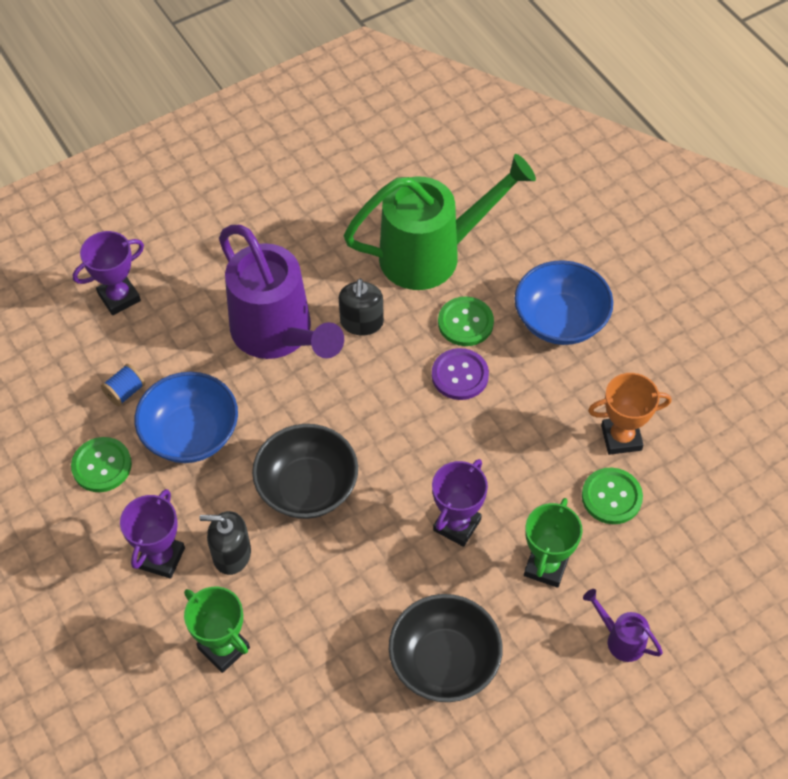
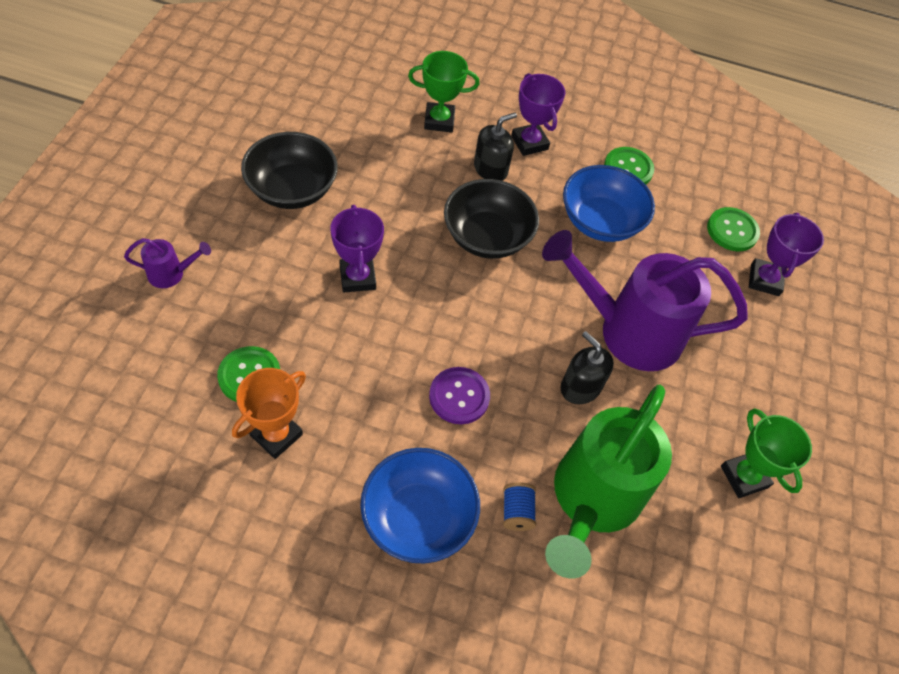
camera: 130 degrees right, 0 degrees up
blue spool [101,364,145,406] -> blue spool moved to [503,482,536,531]
green button [438,297,494,346] -> green button moved to [707,207,760,251]
green trophy [524,498,582,588] -> green trophy moved to [721,408,812,498]

